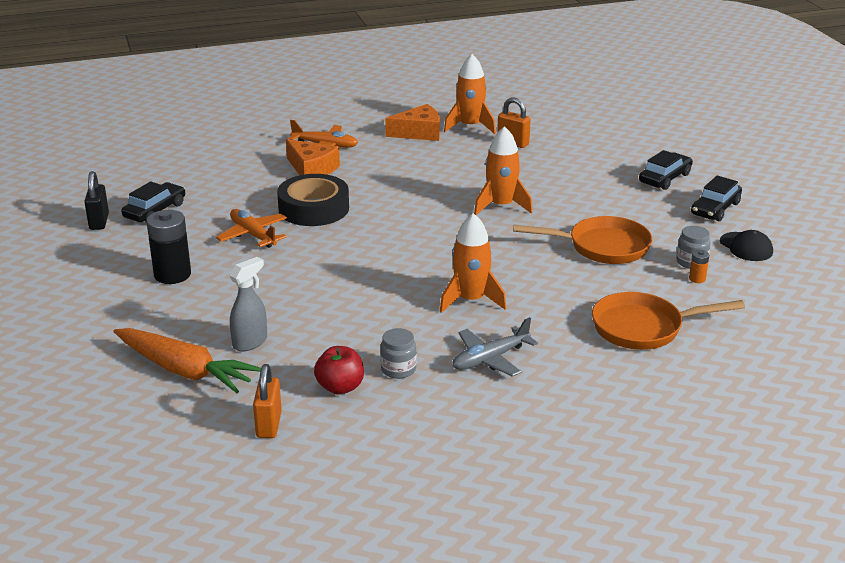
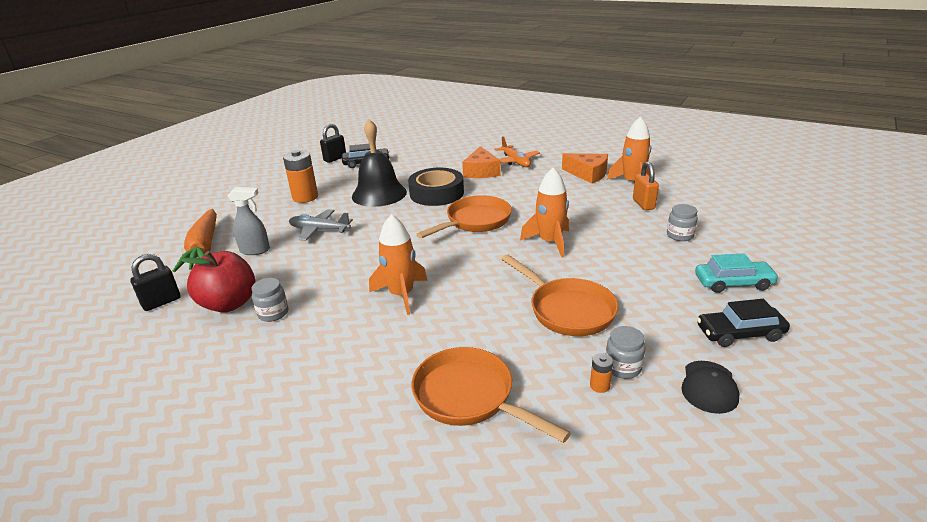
camera: 50 degrees right, 0 degrees up
black battery [147,210,191,284] -> orange battery [283,150,318,203]
orange plane [216,209,287,248] -> black bell [352,119,407,207]
orange padlock [253,364,282,438] -> black padlock [130,254,181,311]
red apple [314,346,364,395] -> red apple [181,251,255,313], size x1.52
grey plane [452,317,538,377] -> grey plane moved to [289,209,353,241]
black car [639,150,693,190] -> turquoise car [695,254,779,293]
none -> orange pan [416,195,512,238]
none -> grey jar [667,204,698,241]

